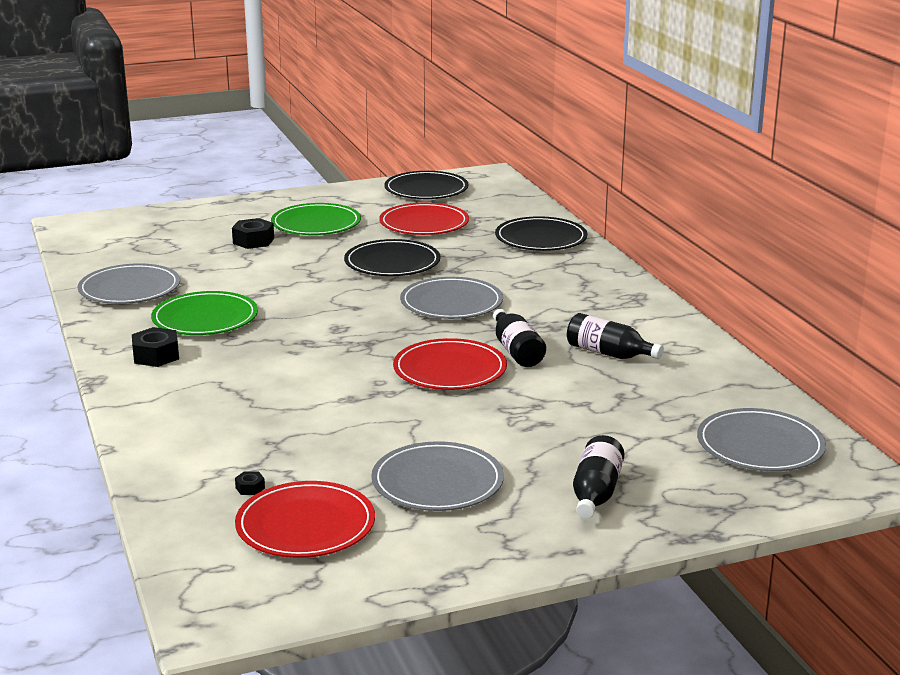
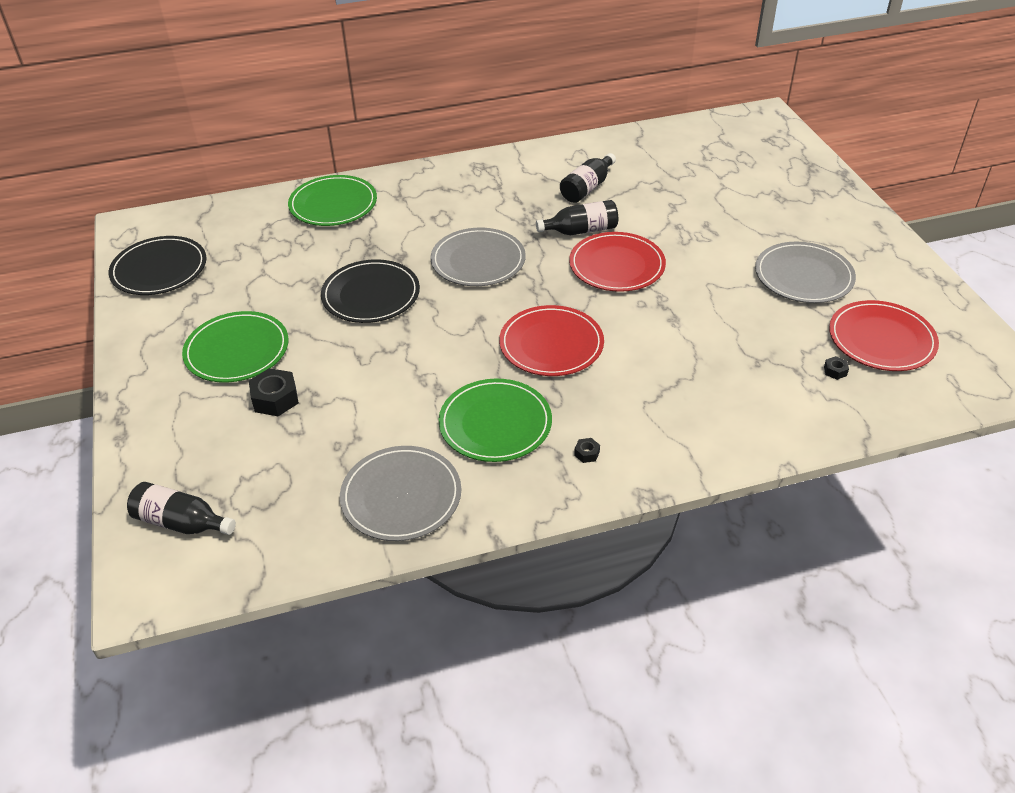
camera: 85 degrees left, 20 degrees up
black nut [132,327,179,367] -> black nut [574,438,600,463], size x0.49
red plate [379,203,469,235] -> red plate moved to [499,305,604,376]
black plate [495,216,587,251] -> green plate [288,175,377,226]
black bottle [573,435,625,519] -> black bottle moved to [127,482,236,535]
grey plate [697,408,826,471] -> none

